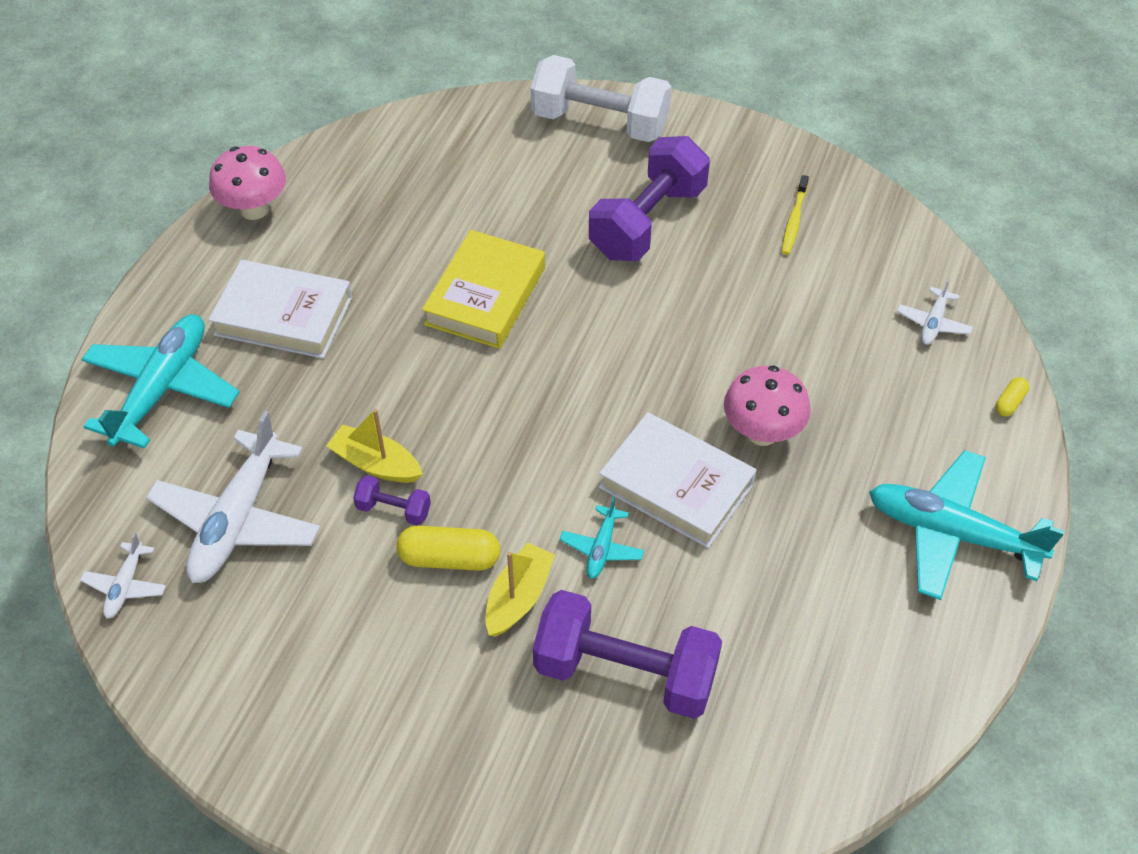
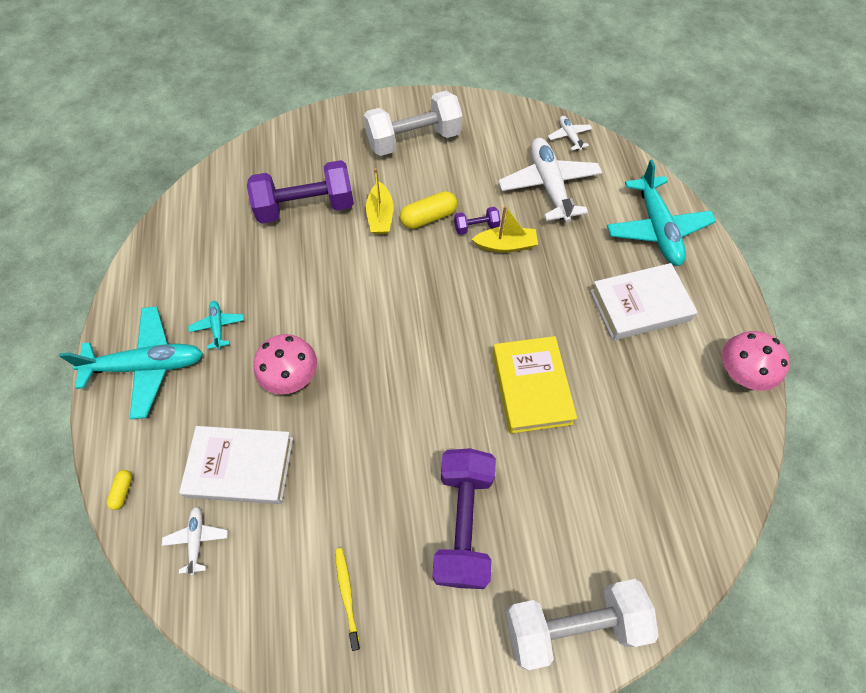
camera: 150 degrees right, 10 degrees up
turquoise plane [560,496,644,579] -> turquoise plane moved to [188,301,244,350]
white book [599,412,757,548] -> white book moved to [179,426,293,504]
none -> white dumbbell [364,91,463,156]

